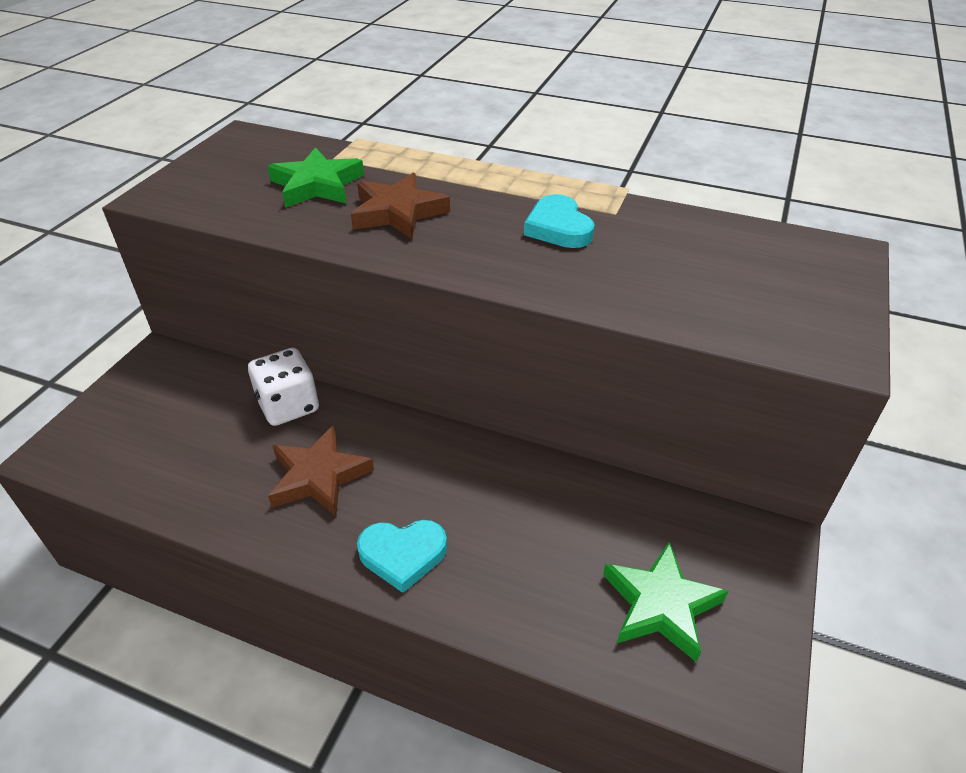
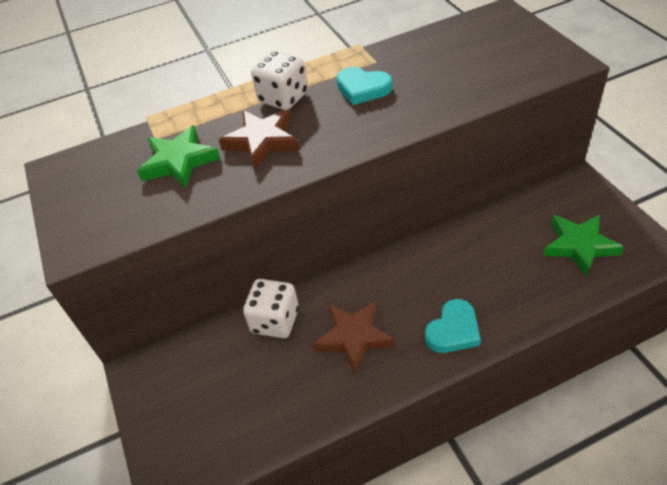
camera: 40 degrees left, 5 degrees up
none -> white dice [251,51,308,110]

